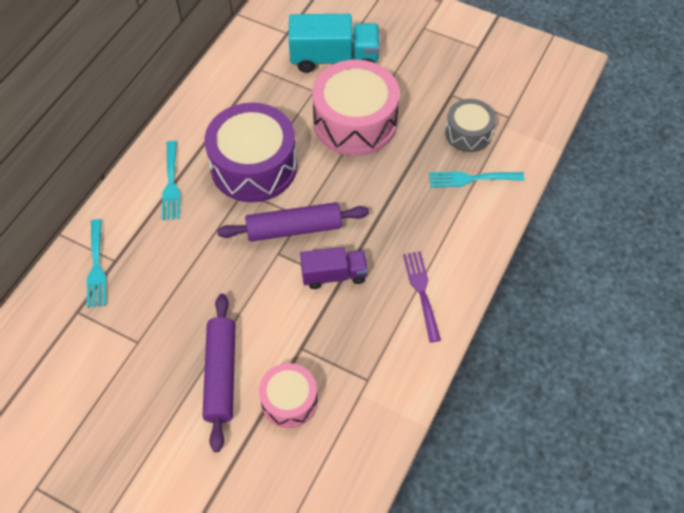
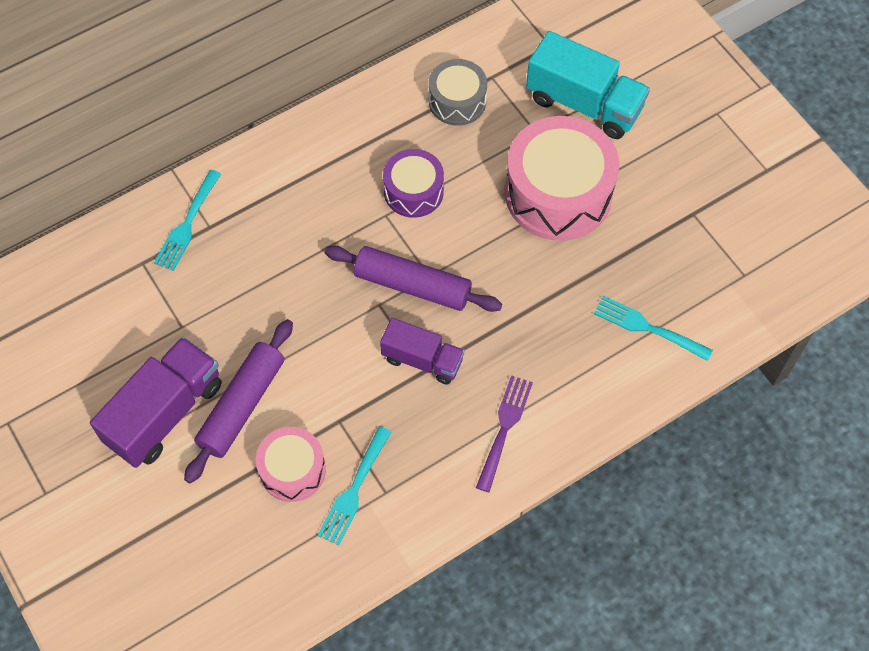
camera: 30 degrees right, 5 degrees up
turquoise fork [162,141,180,220] -> turquoise fork moved to [318,426,391,546]
purple drum [205,103,297,202] -> purple drum [383,149,444,218], size x0.56
grey drum [445,99,496,152] -> grey drum moved to [429,59,487,126]
none -> purple truck [90,337,221,468]

